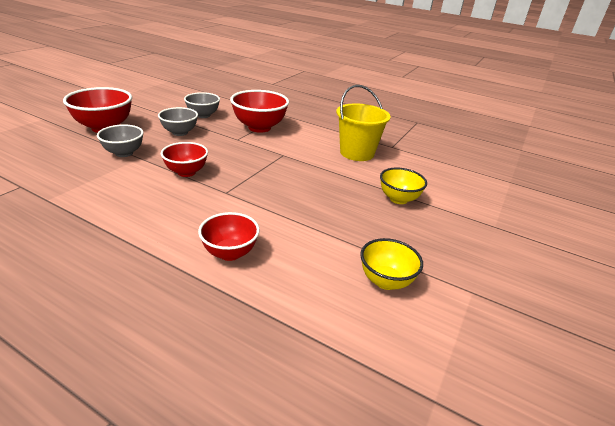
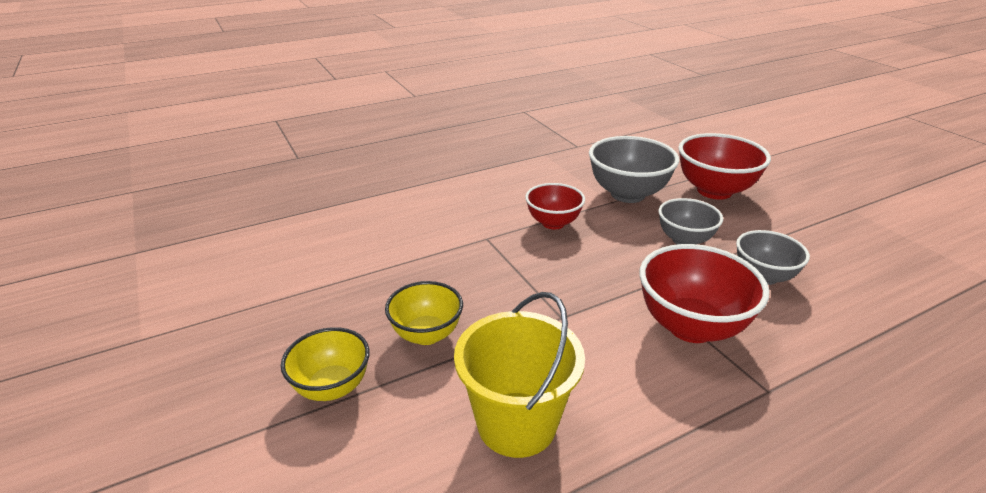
camera: 125 degrees right, 0 degrees up
grey bowl [97,124,144,157] -> grey bowl [589,136,679,203], size x1.59
red bowl [198,212,260,261] -> none
yellow bowl [360,238,423,290] -> yellow bowl moved to [385,281,463,345]

